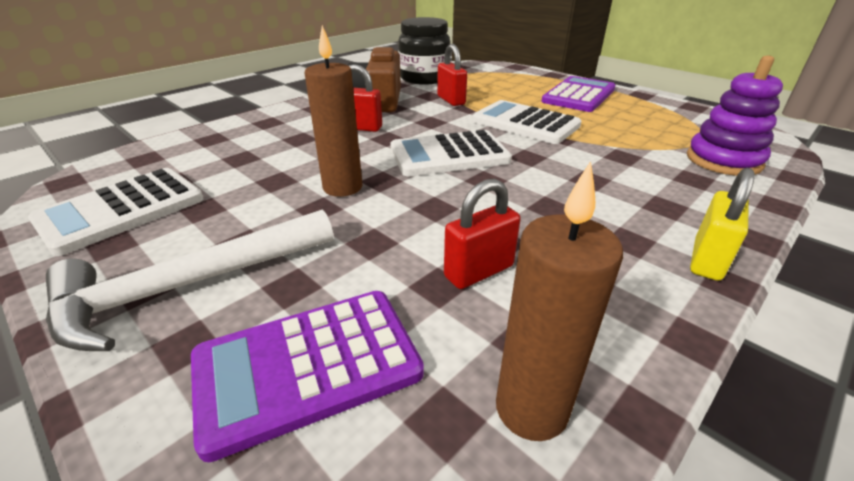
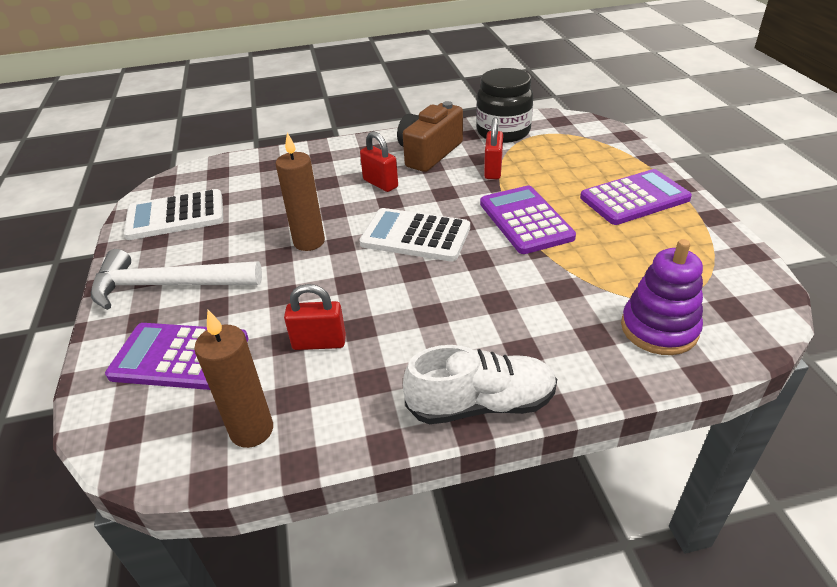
camera: 35 degrees right, 5 degrees up
white calculator [472,100,581,144] -> purple calculator [480,186,576,254]
yellow padlock [690,168,755,281] -> white shoe [403,345,557,424]

